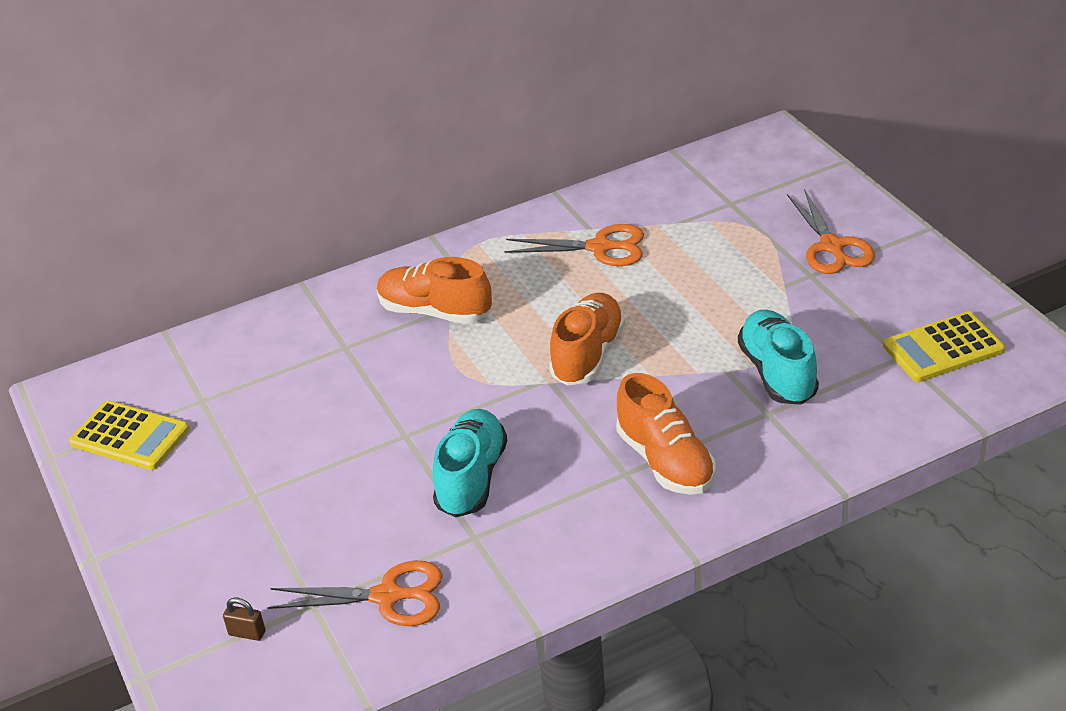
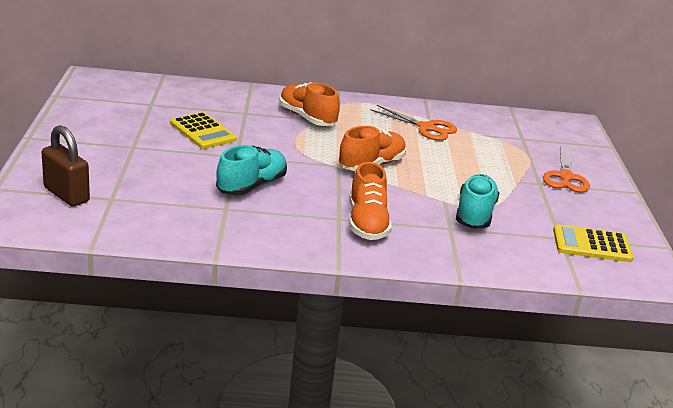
camera: 20 degrees right, 10 degrees down
yellow calculator [69,401,189,470] -> yellow calculator moved to [170,112,237,149]
brown padlock [223,598,265,641] -> brown padlock [41,125,90,207], size x2.29
orange scissors [267,561,443,626] -> none

